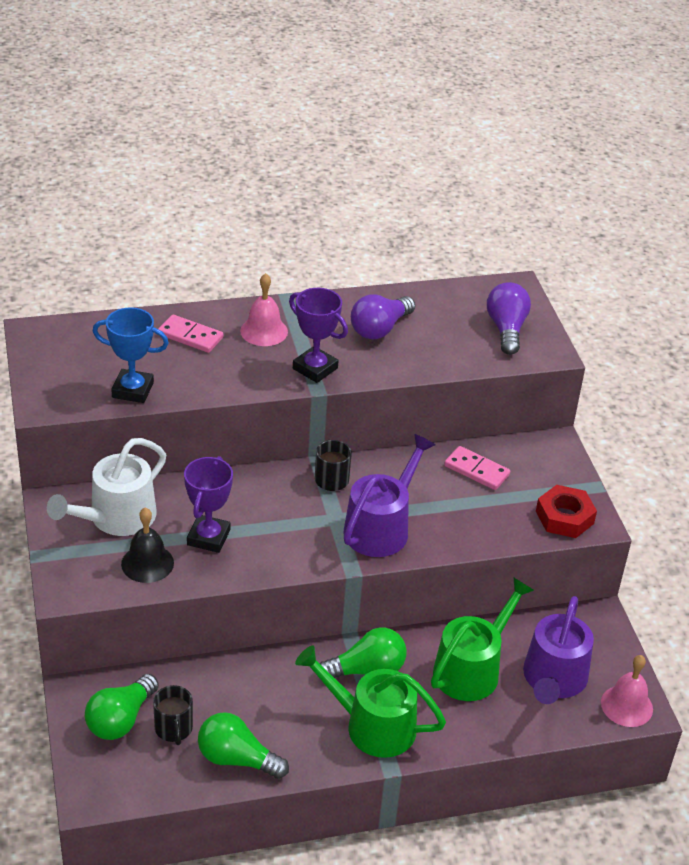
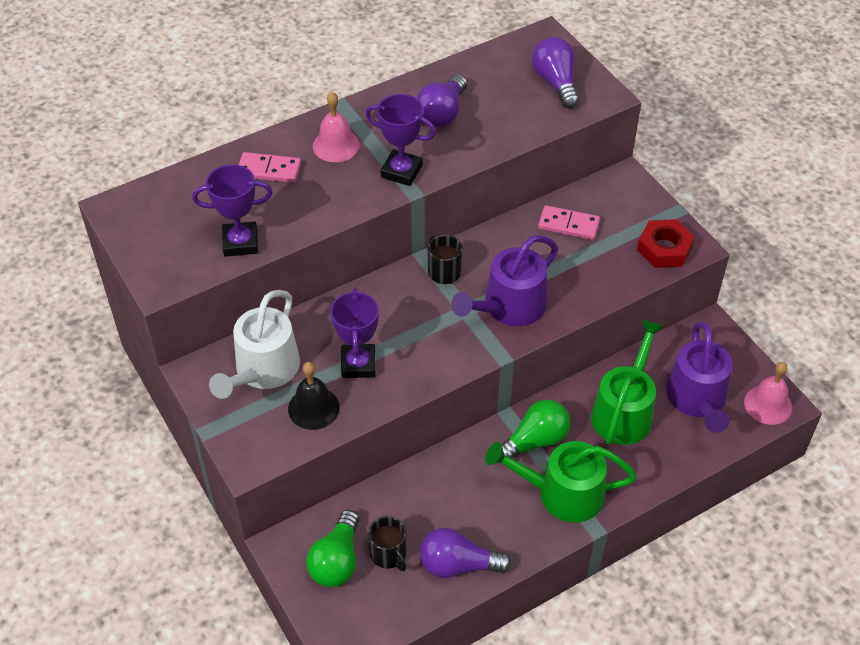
camera: 15 degrees left, 10 degrees up
blue trophy [93,307,169,403] -> purple trophy [192,164,273,257]
green light bulb [198,712,289,779] -> purple light bulb [420,528,512,578]
purple watering can [344,434,435,557] -> purple watering can turned 150 degrees counterclockwise [451,235,558,326]

